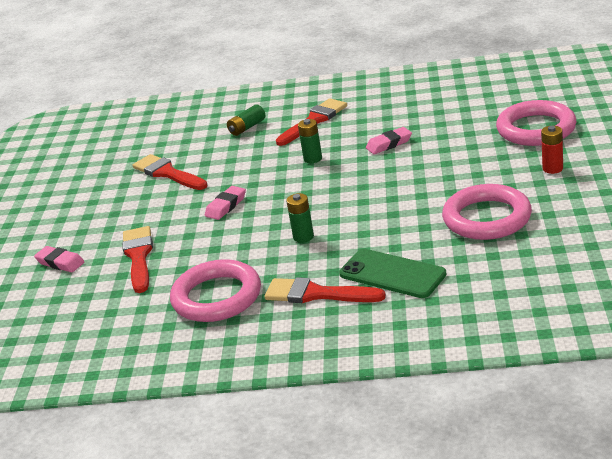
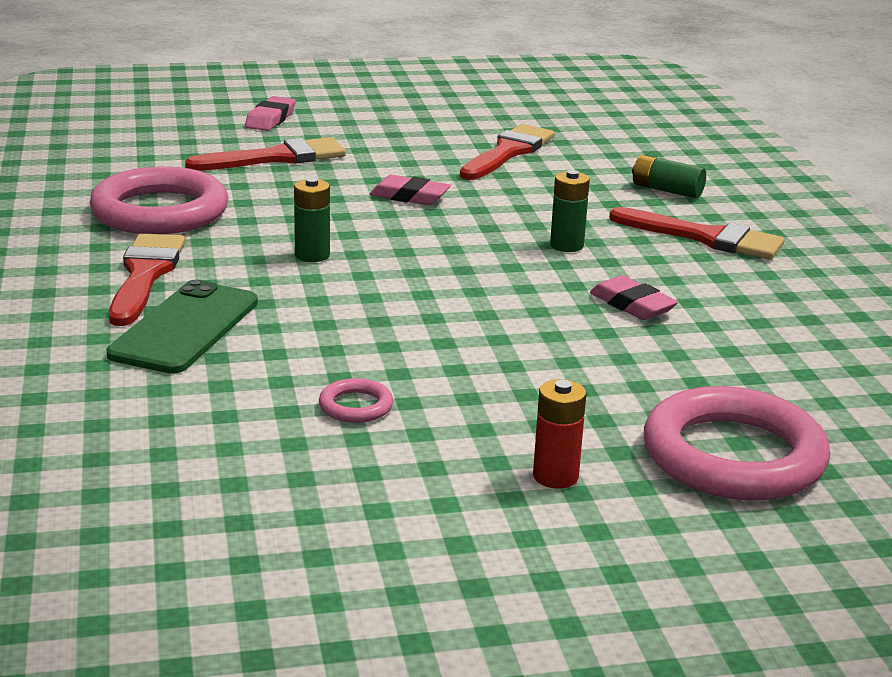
camera: 70 degrees right, 5 degrees down
pink ring [442,184,532,240] -> pink ring [319,378,393,423], size x0.42

